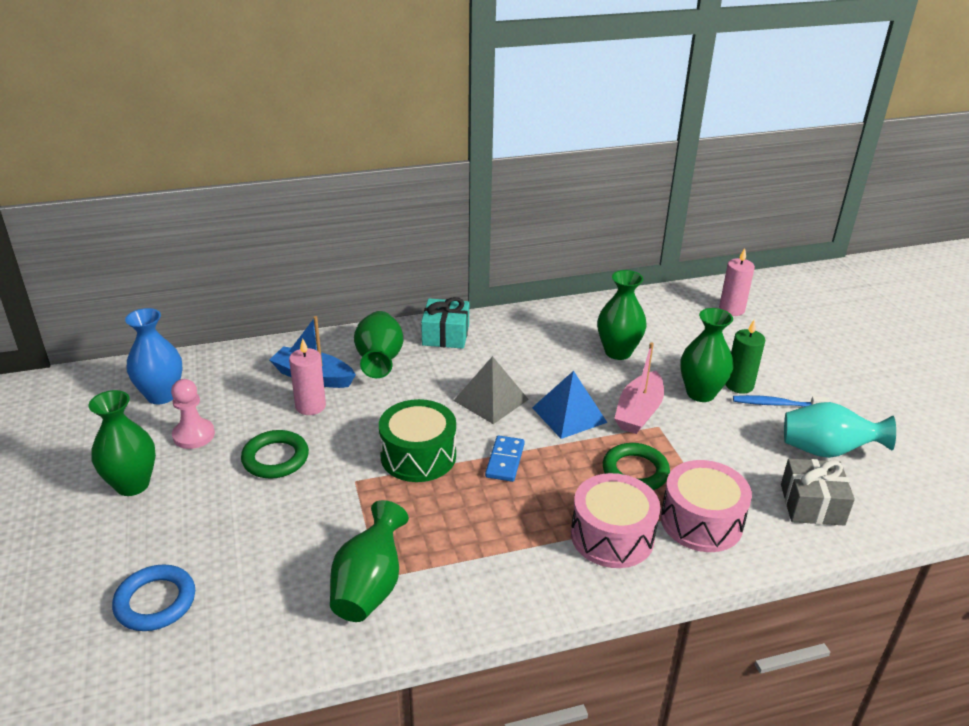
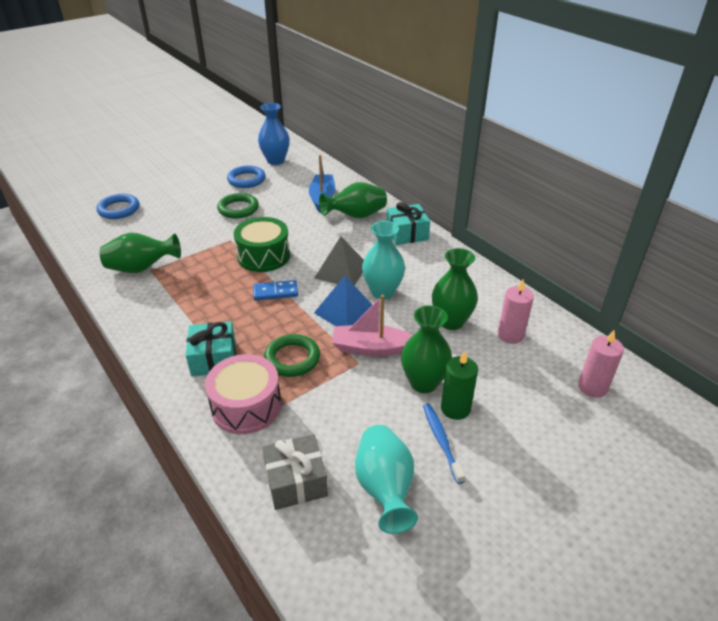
camera: 70 degrees right, 5 degrees up
green vase [88,390,156,496] -> none
pink pawn [171,379,215,449] -> blue ring [227,165,266,188]
pink candle [289,338,326,415] -> pink candle moved to [498,279,534,344]
pink drum [571,473,661,568] -> turquoise gift [186,321,236,376]
none -> turquoise vase [362,221,405,299]

